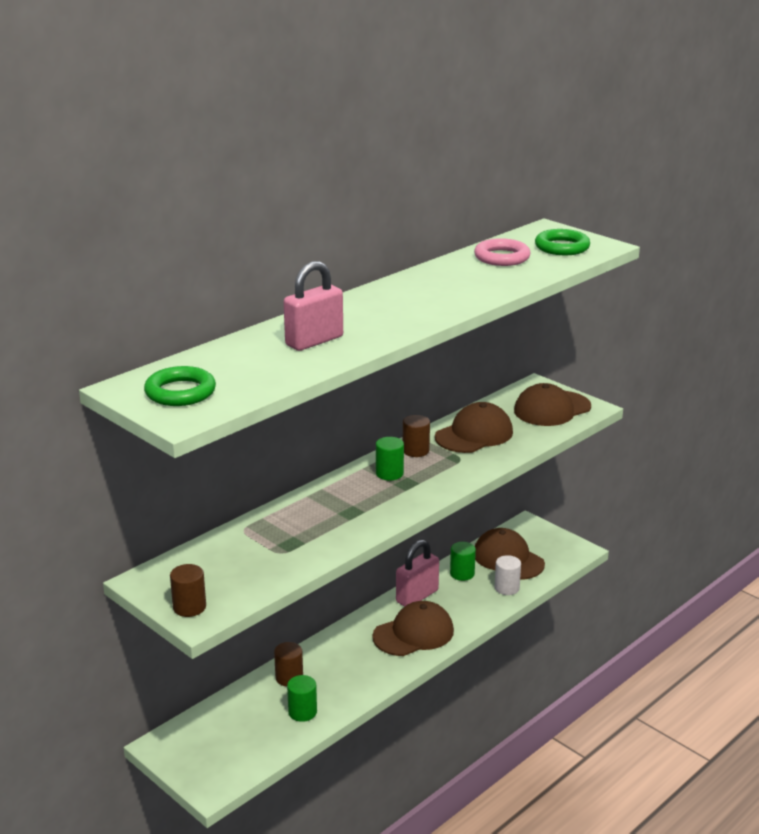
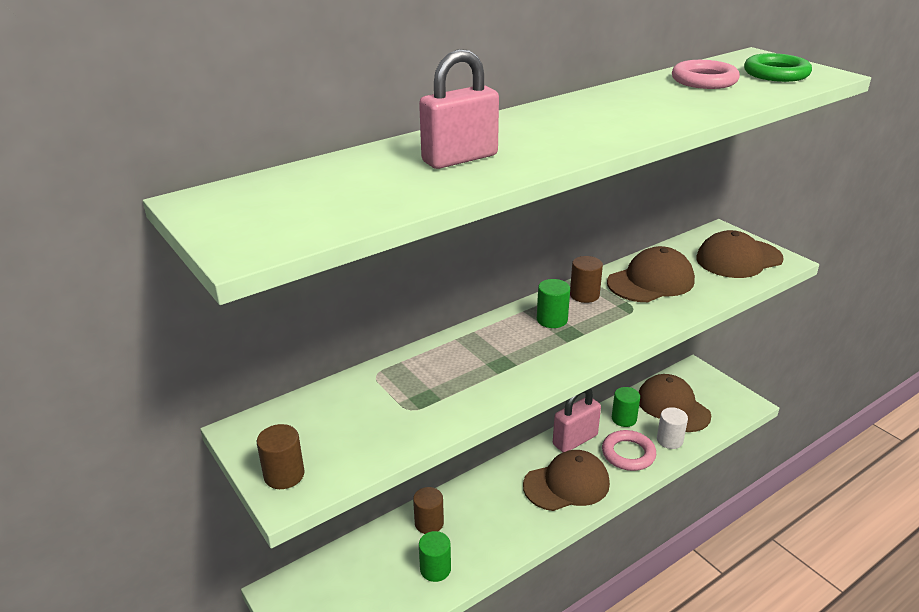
camera: 10 degrees right, 5 degrees up
green ring [144,366,216,406] -> none
none -> pink ring [602,430,656,471]

